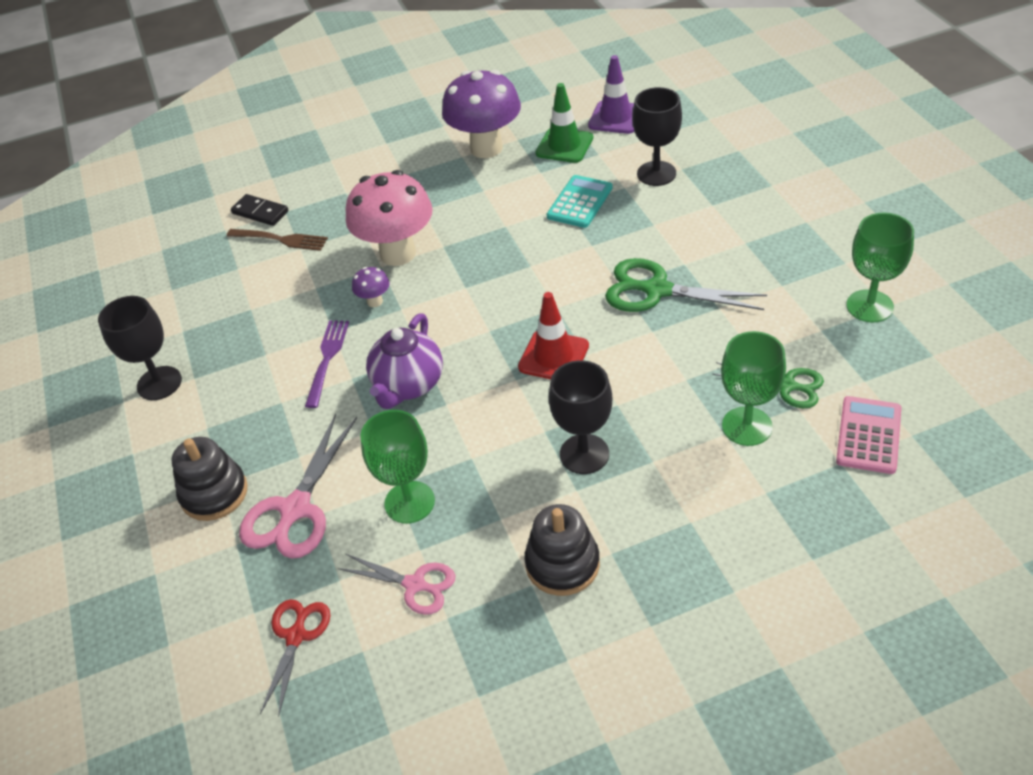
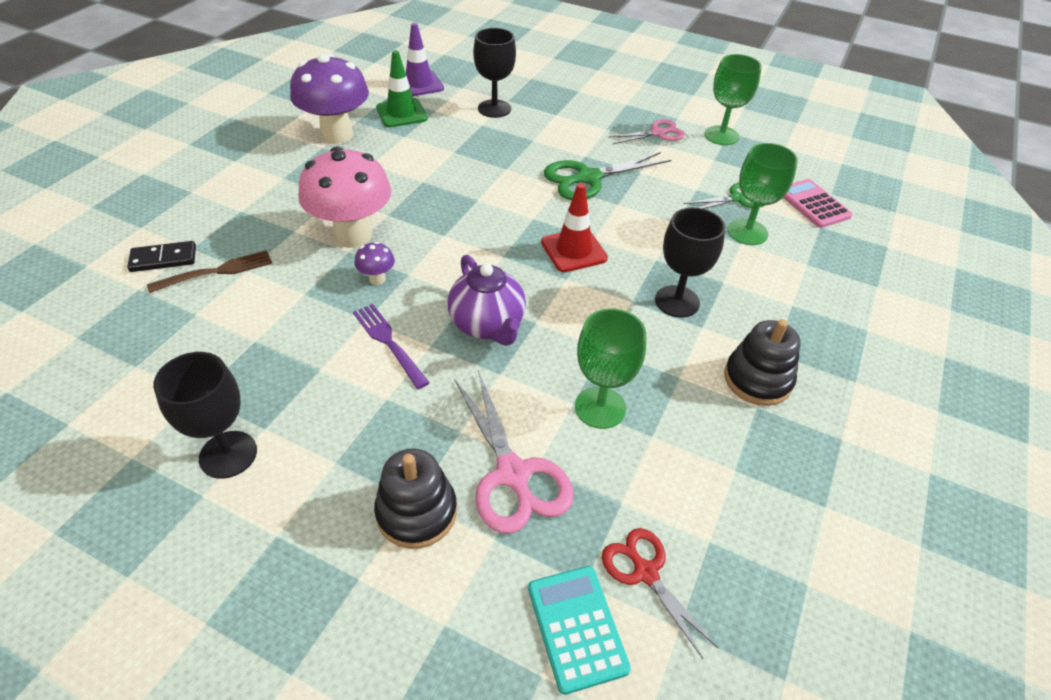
camera: 50 degrees left, 0 degrees up
pink scissors [338,554,455,615] -> pink scissors moved to [609,119,685,144]
turquoise calculator [547,175,613,228] -> turquoise calculator moved to [528,566,631,695]

